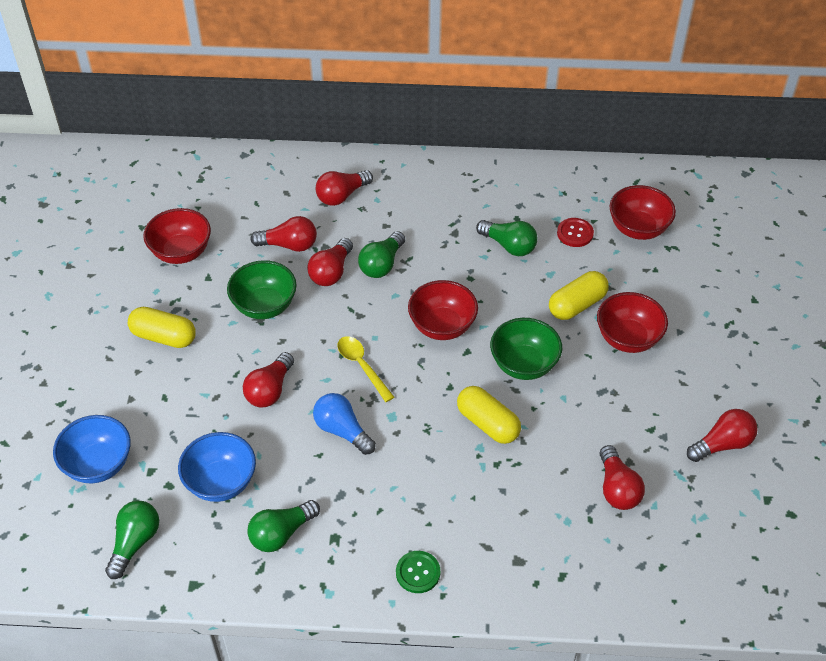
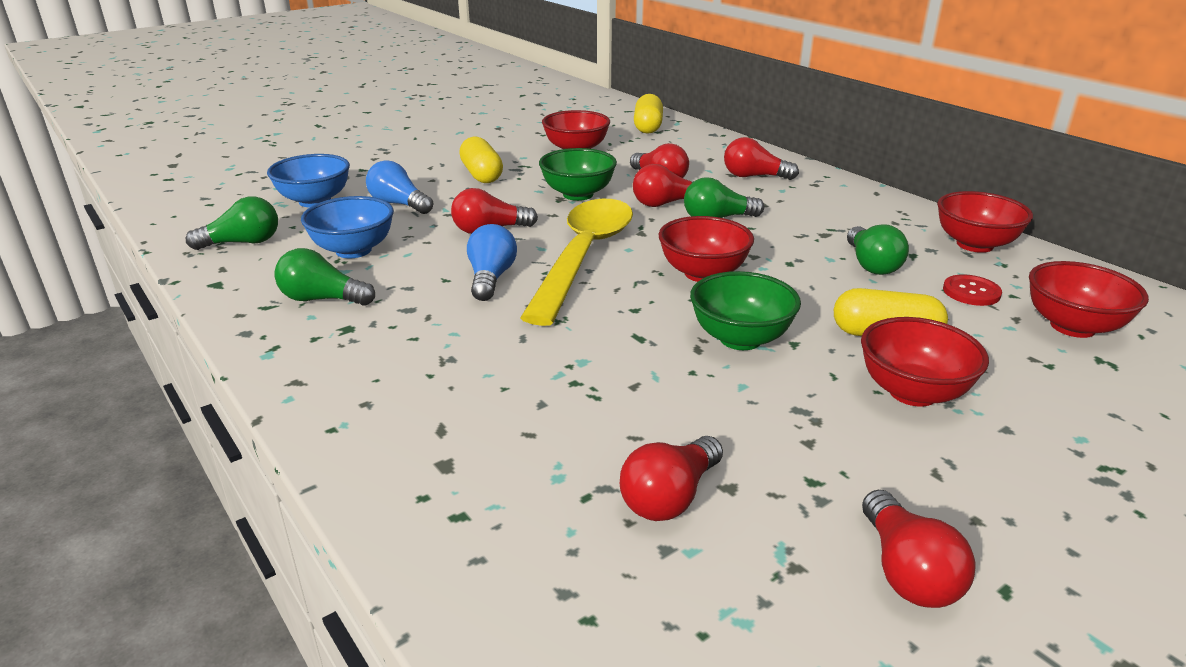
camera: 50 degrees right, 20 degrees down
yellow spoon [337,336,394,402] -> yellow spoon [520,199,633,326], size x2.21
green button [396,551,440,593] -> none
yellow capsule [457,386,521,444] -> yellow capsule moved to [634,94,663,134]
red light bulb [687,409,758,462] -> red light bulb turned 60 degrees clockwise [862,490,976,608]
none -> blue light bulb [366,160,433,214]
none -> red bowl [937,191,1033,253]

